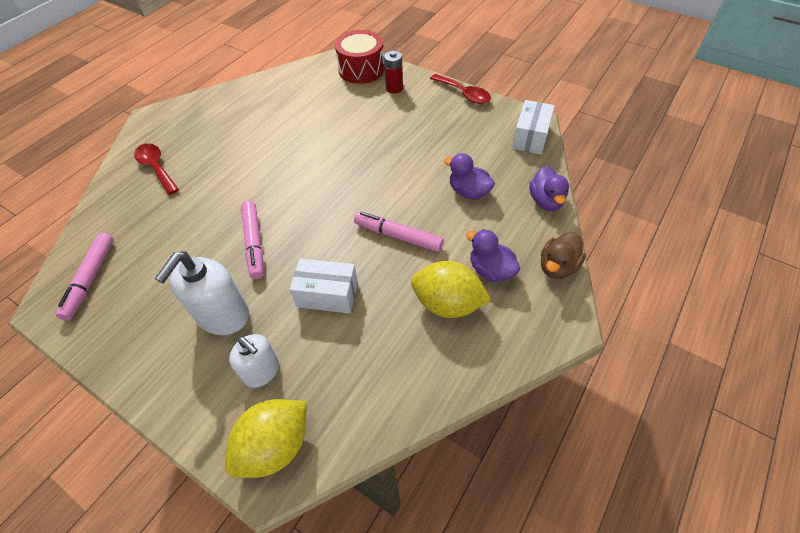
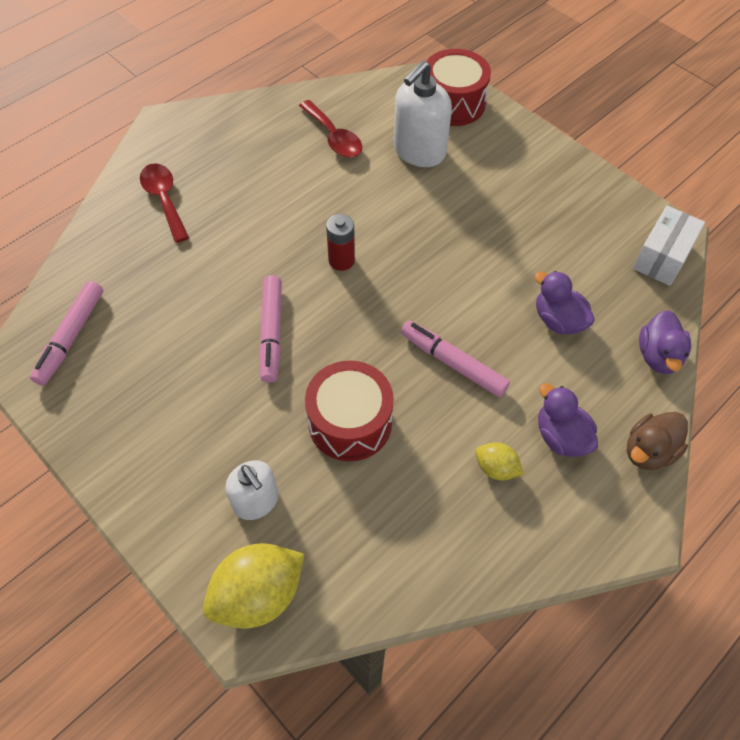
camera: 10 degrees right, 5 degrees up
white soap dispenser [155,251,249,335] -> white soap dispenser moved to [394,60,452,167]
white box [289,259,358,314] -> red drum [305,360,394,461]
red battery [384,51,403,94] -> red battery moved to [326,214,355,271]
yellow lemon [411,261,491,318] -> yellow lemon [475,442,524,481], size x0.52
red spoon [430,74,491,104] -> red spoon moved to [299,100,362,158]

